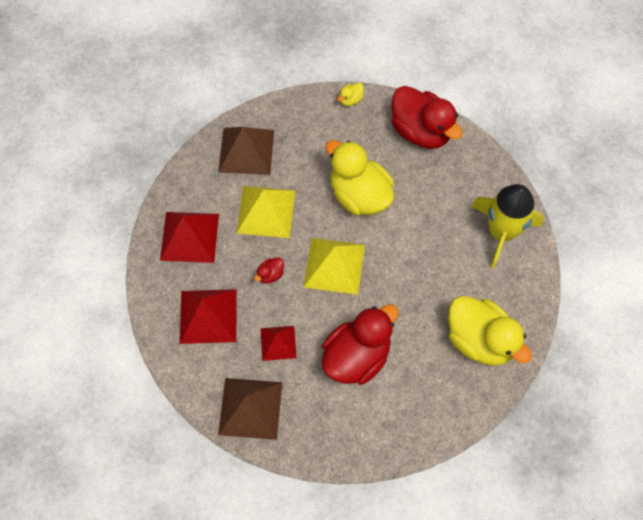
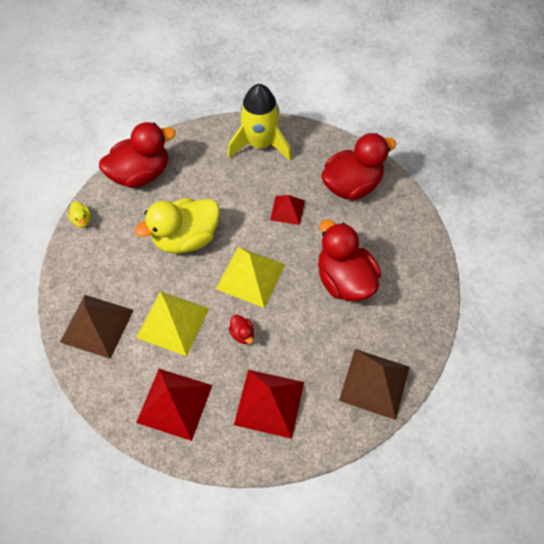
camera: 75 degrees left, 5 degrees down
red pyramid [261,326,297,361] -> red pyramid moved to [270,195,305,225]
yellow duck [448,296,532,366] -> red duck [321,133,396,200]

